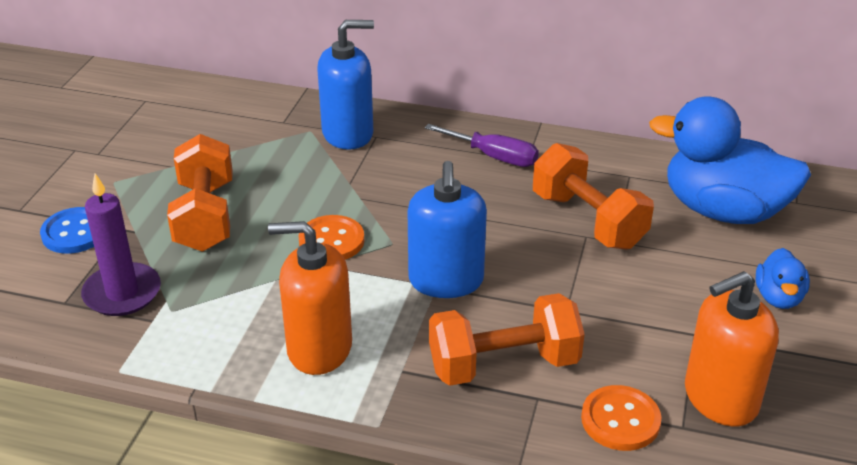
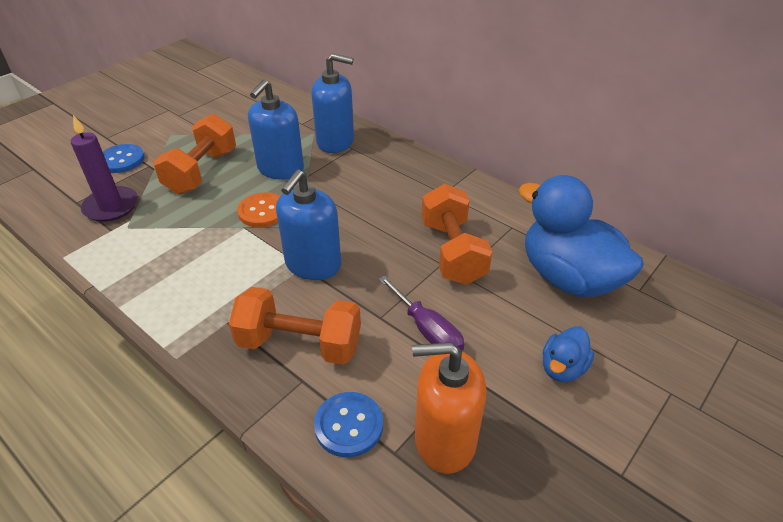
camera: 25 degrees right, 5 degrees up
orange soap dispenser [268,221,352,375] -> none
purple screwdriver [425,124,539,167] -> purple screwdriver moved to [379,275,464,351]
orange button [581,385,662,451] -> blue button [314,392,383,457]
none -> blue soap dispenser [248,79,304,180]

